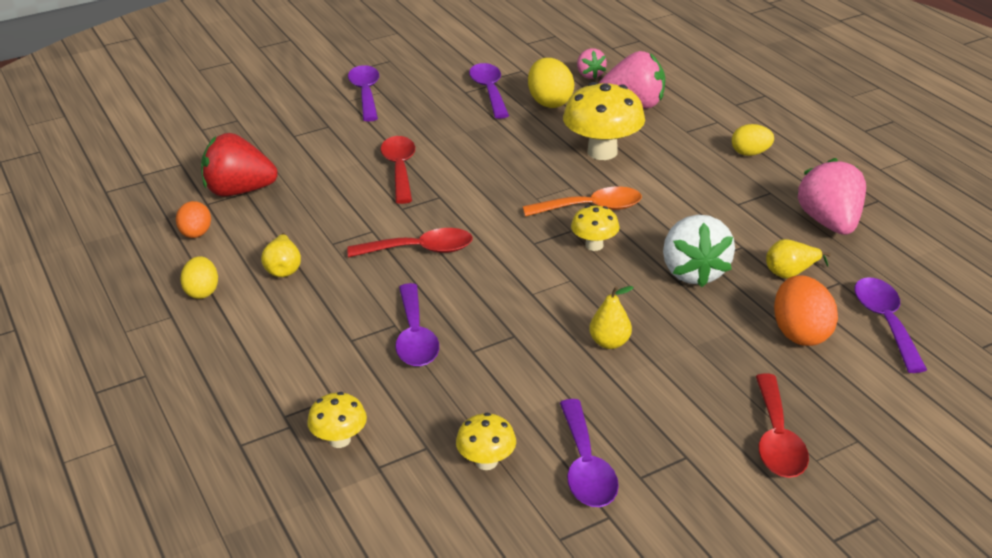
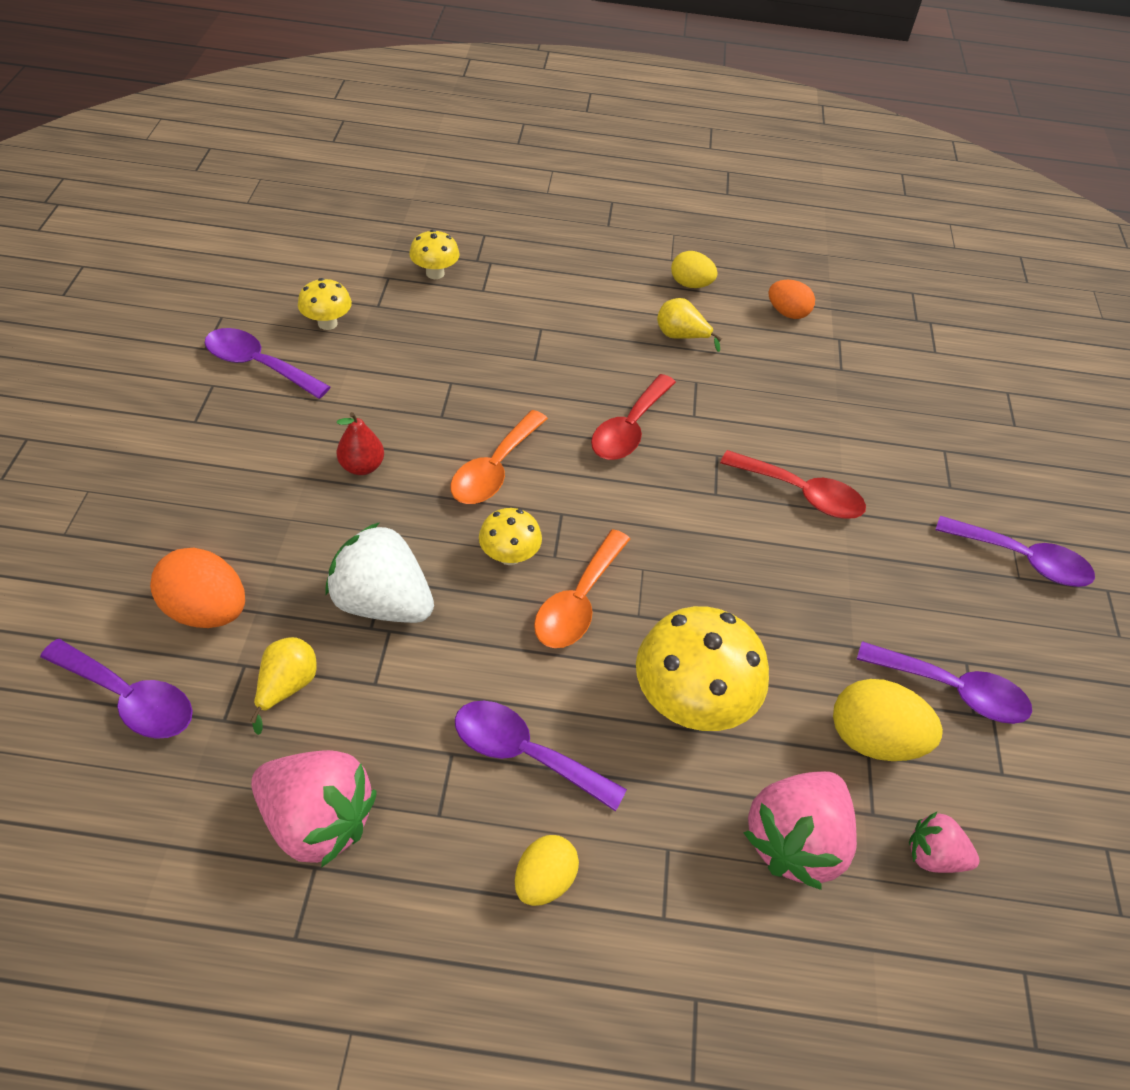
camera: 120 degrees right, 15 degrees up
red strawberry [201,133,278,197] -> none
purple spoon [395,283,439,367] -> purple spoon moved to [455,701,627,811]
yellow pear [589,286,634,349] -> red pear [337,412,384,475]
red spoon [756,374,809,478] -> none
none -> orange spoon [450,410,548,504]

